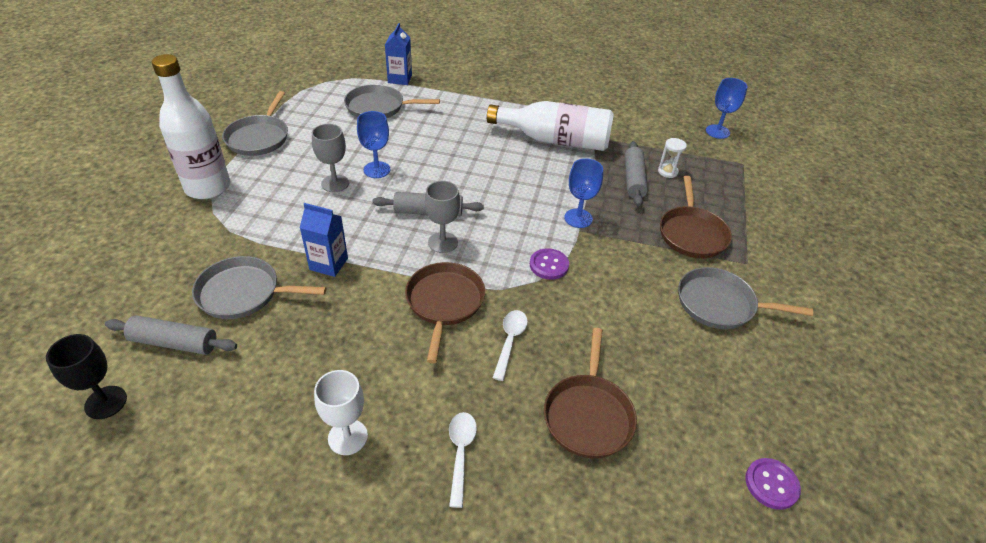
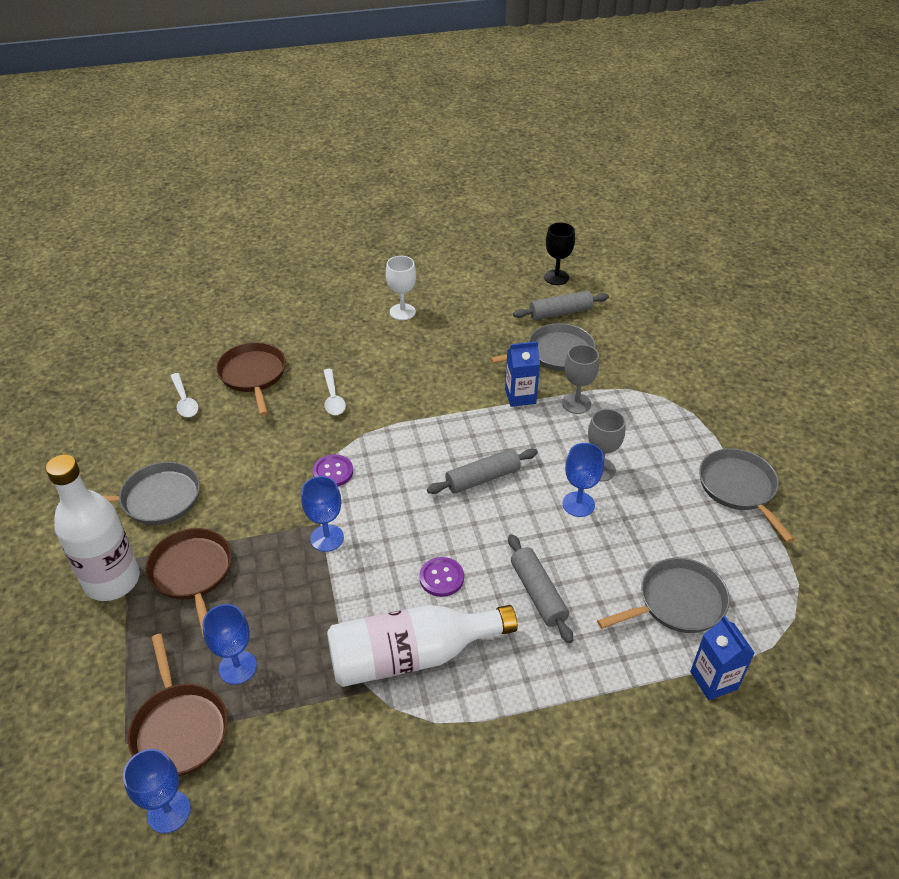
camera: 155 degrees right, 0 degrees up
white bottle [152,54,230,199] -> white bottle moved to [46,455,140,601]
brown pan [405,262,485,364] -> brown pan moved to [128,634,228,776]
grey goblet [425,181,460,253] -> grey goblet moved to [562,344,599,414]
white spoon [449,412,477,508] -> white spoon moved to [170,373,199,417]
grey rolling pin [625,141,648,206] -> grey rolling pin moved to [508,534,573,643]
white hourglass [658,138,687,178] -> blue goblet [202,604,257,685]
purple button [745,458,801,510] -> purple button moved to [419,557,464,597]

